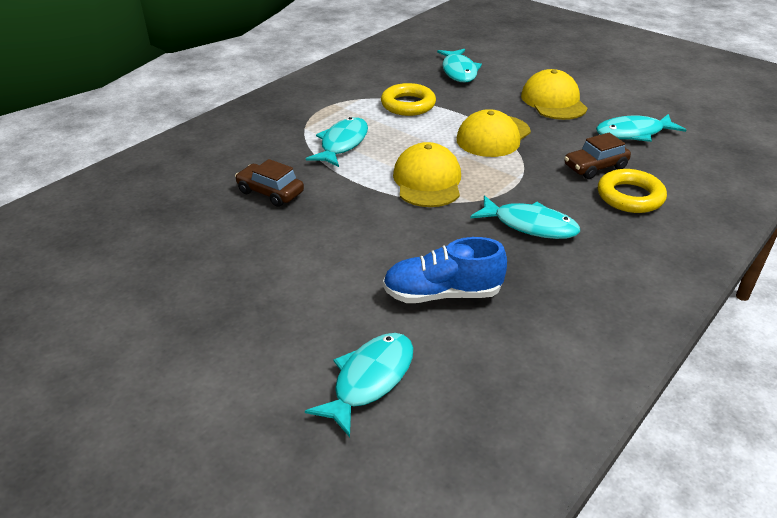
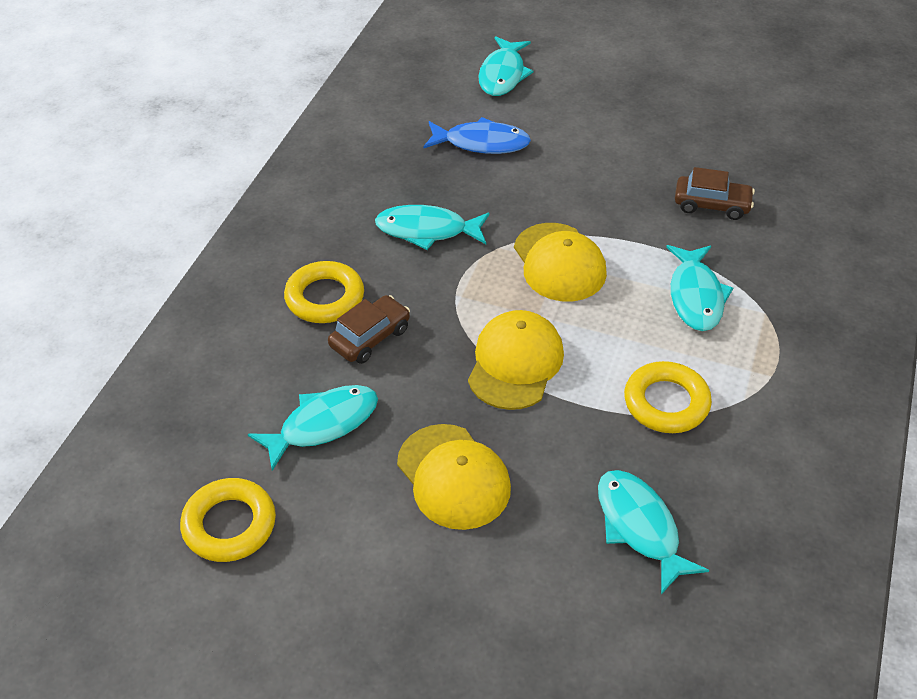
camera: 160 degrees right, 10 degrees up
blue shoe [383,237,507,303] -> blue fish [423,117,531,154]
none -> yellow ring [180,478,276,562]

